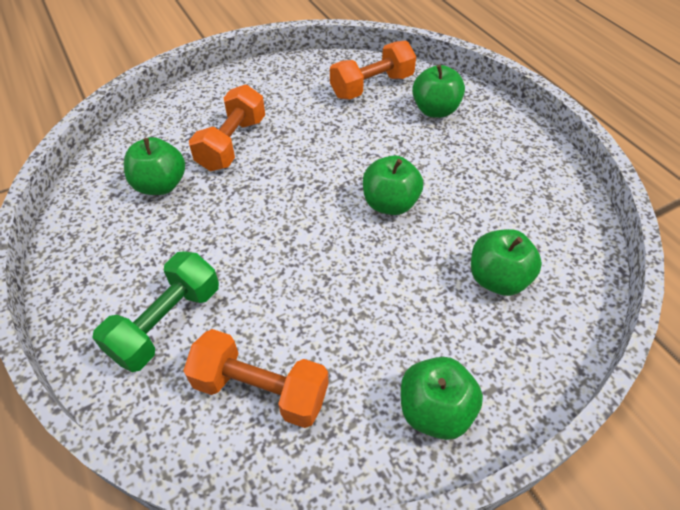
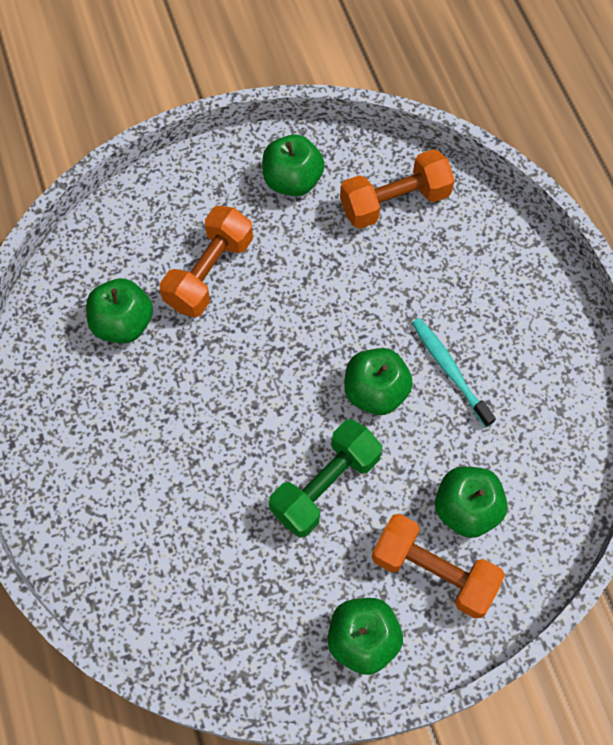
camera: 10 degrees right, 15 degrees up
green dumbbell [92,251,219,372] -> green dumbbell moved to [269,419,382,538]
orange dumbbell [183,329,329,428] -> orange dumbbell moved to [372,514,505,619]
green apple [412,65,465,118] -> green apple moved to [262,134,325,196]
none -> turquoise toothbrush [412,318,496,427]

